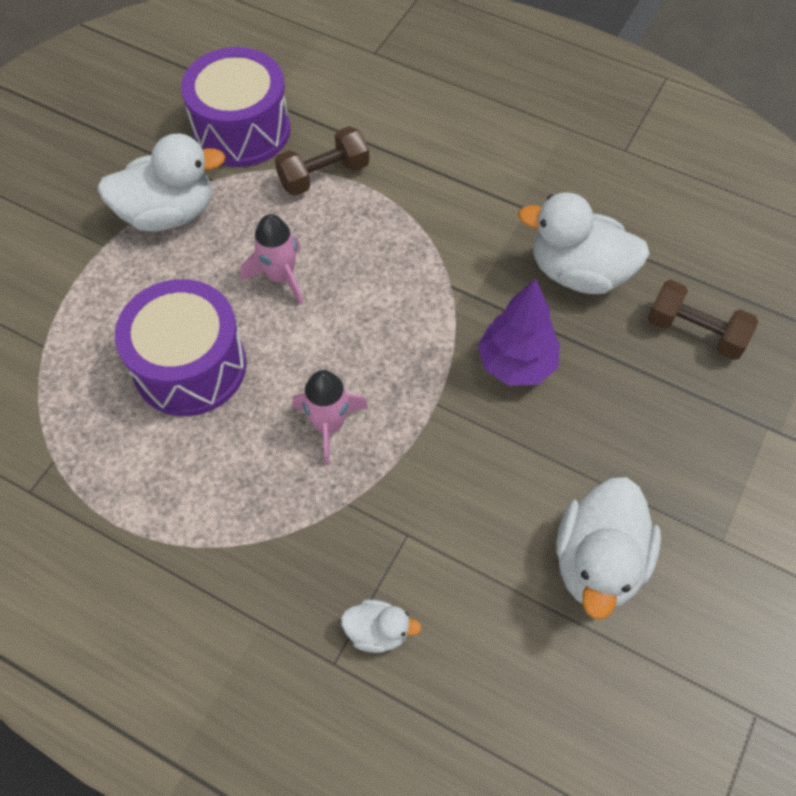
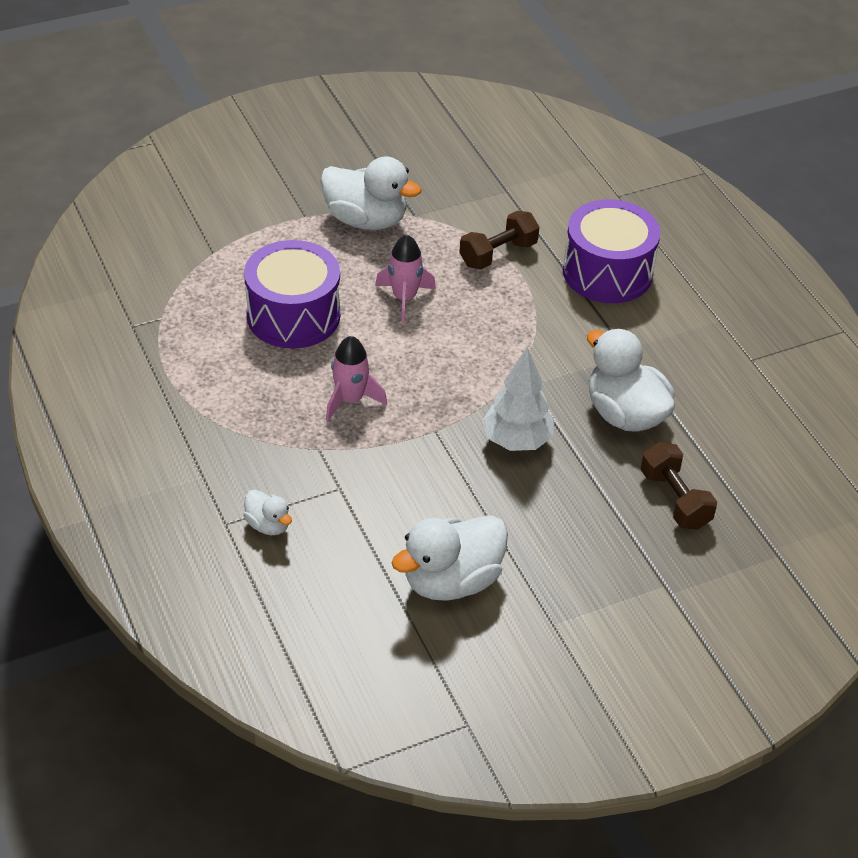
camera: 35 degrees right, 15 degrees down
purple drum [181,47,291,167] -> purple drum moved to [563,199,660,303]
brown dumbbell [275,126,369,196] -> brown dumbbell turned 45 degrees counterclockwise [459,211,539,269]
purple tree [478,279,560,386] -> white tree [482,347,554,451]

